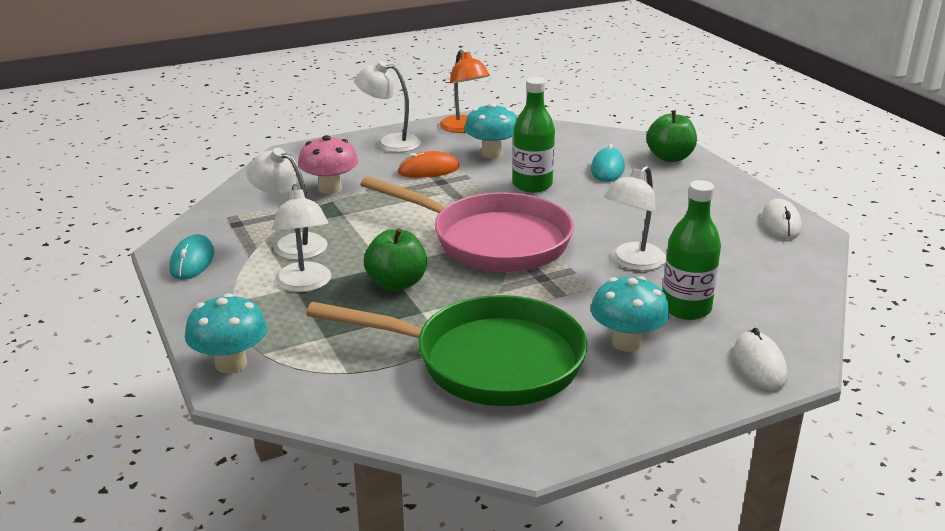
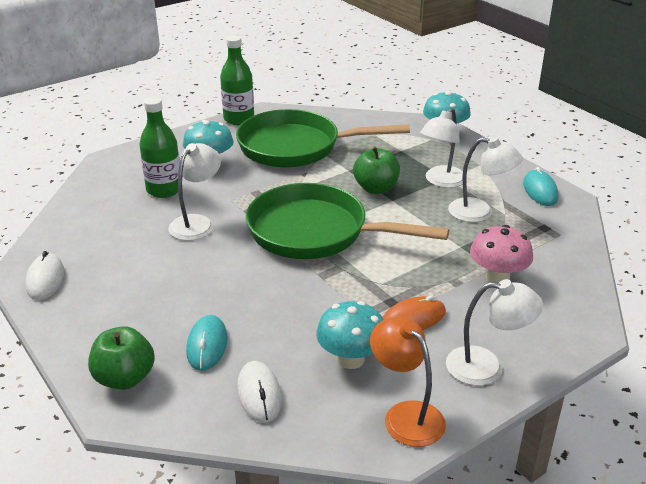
camera: 170 degrees right, 5 degrees up
white lamp [272,184,331,292] -> white lamp turned 120 degrees counterclockwise [420,108,467,188]
pink pan [360,176,574,272] -> green pan [246,183,450,259]
green bottle [513,77,555,193] -> green bottle moved to [220,36,254,125]
white mouse [734,328,788,391] -> white mouse moved to [237,361,282,423]

